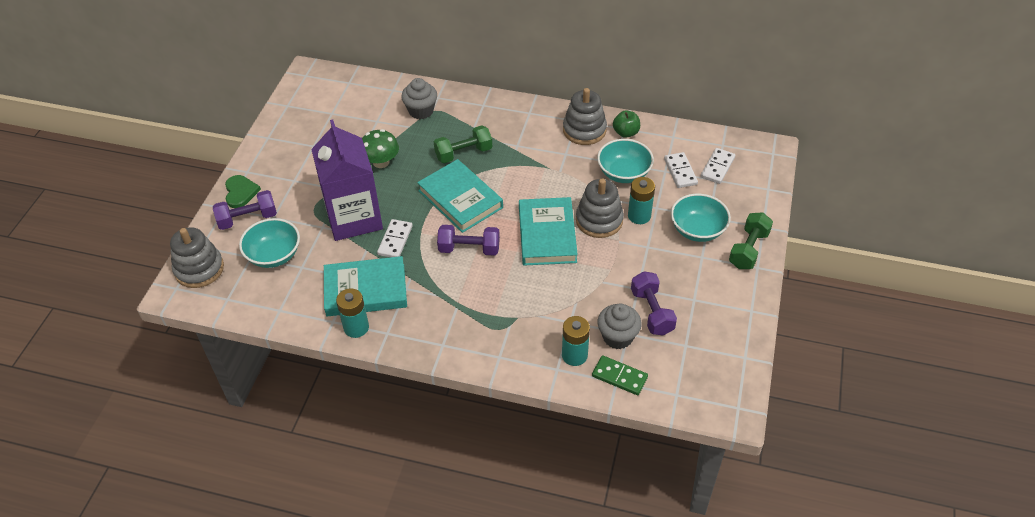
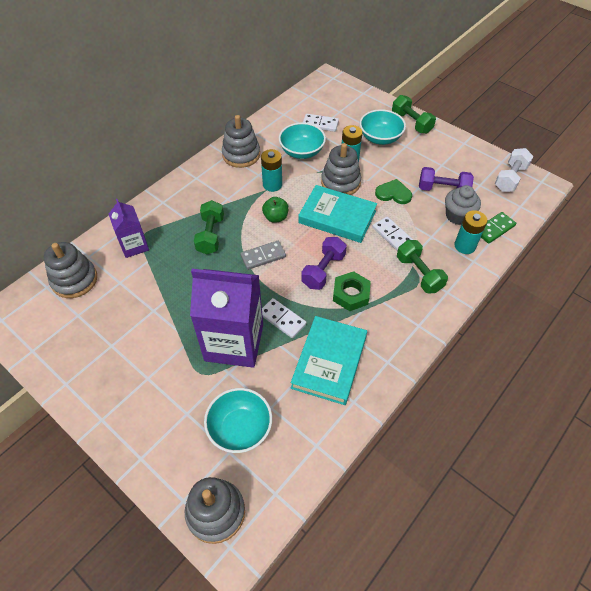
camera: 65 degrees left, 5 degrees up
purple dumbbell [213,190,277,230] -> none
green heart [225,175,261,208] -> green heart moved to [375,179,412,204]
turquoise battery [336,288,369,338] -> turquoise battery moved to [261,149,282,192]
green mushroom [362,129,399,168] -> none
grey cupcake [401,78,437,119] -> purple carton [109,199,149,258]
turquoise book [417,159,503,233] -> grey domino [240,241,286,270]
green apple [613,111,640,138] -> green apple moved to [262,197,289,223]
white domino [701,148,735,184] -> white domino moved to [372,217,413,251]
none -> grey stacking toy [44,242,97,298]
none -> green nut [333,271,371,311]
none -> green dumbbell [397,240,448,294]
none -> white dumbbell [495,148,534,192]

